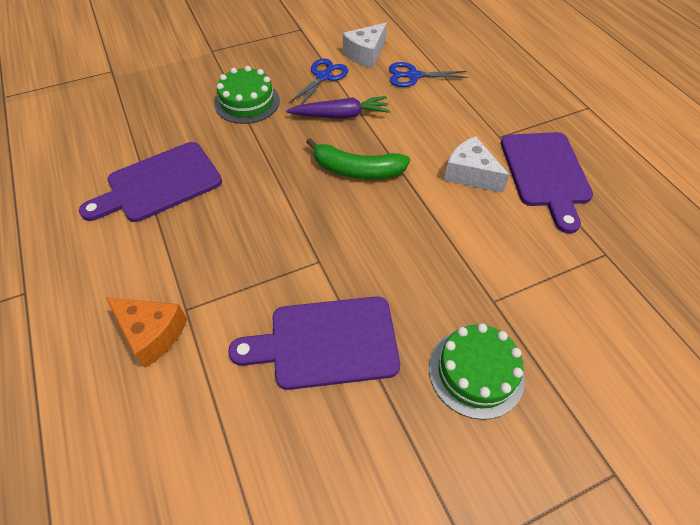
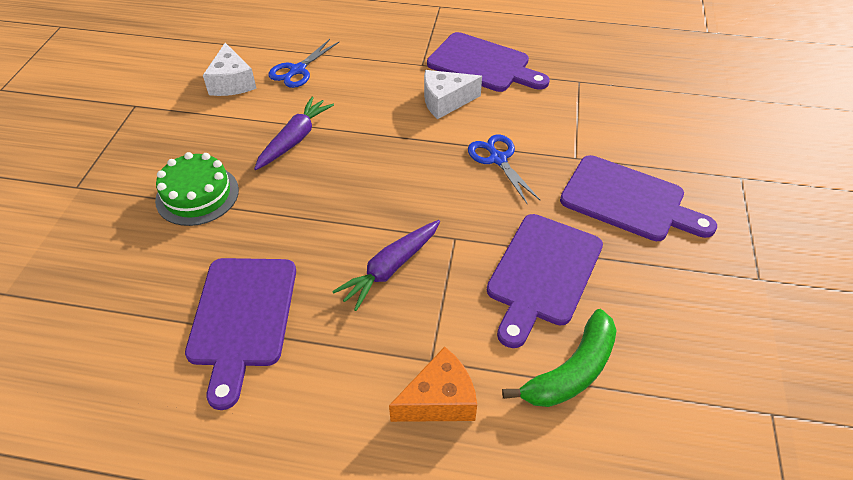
camera: 55 degrees left, 5 degrees down
blue scissors [288,58,348,105] -> blue scissors moved to [468,134,541,205]
green banana [306,138,410,179] -> green banana moved to [502,309,616,407]
green cake [429,323,525,420] -> purple cutting board [560,155,717,241]
none -> purple carrot [332,220,440,311]

